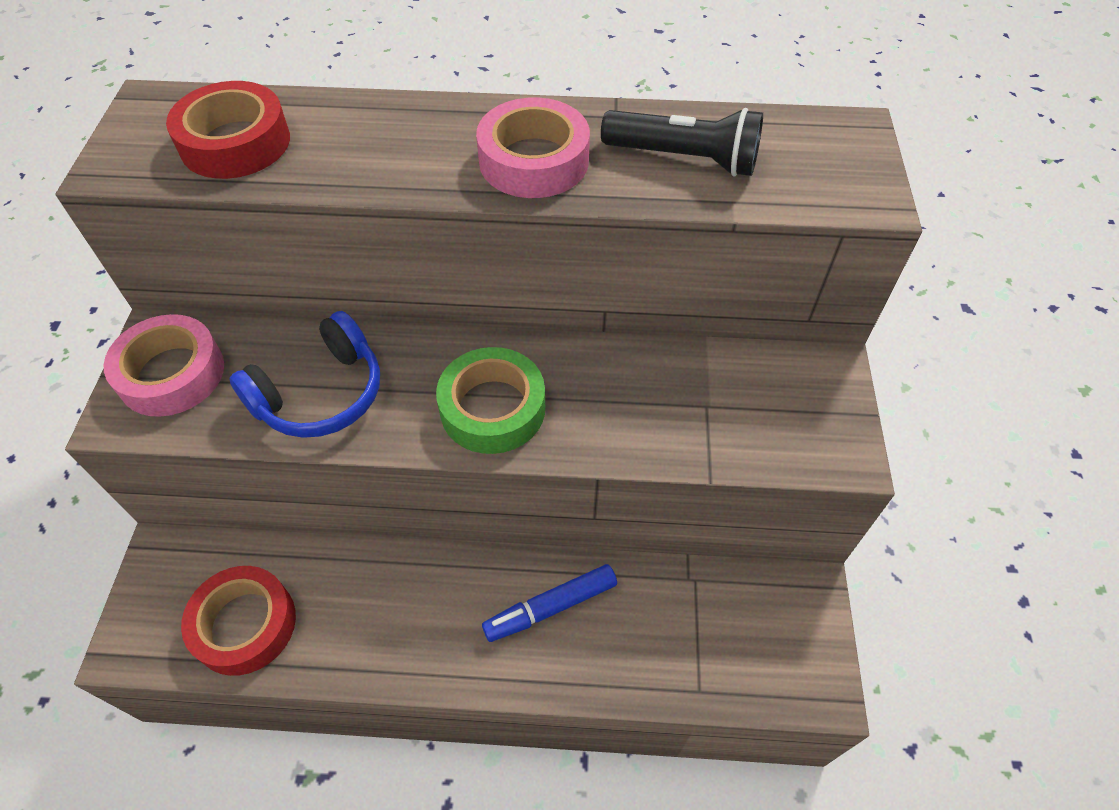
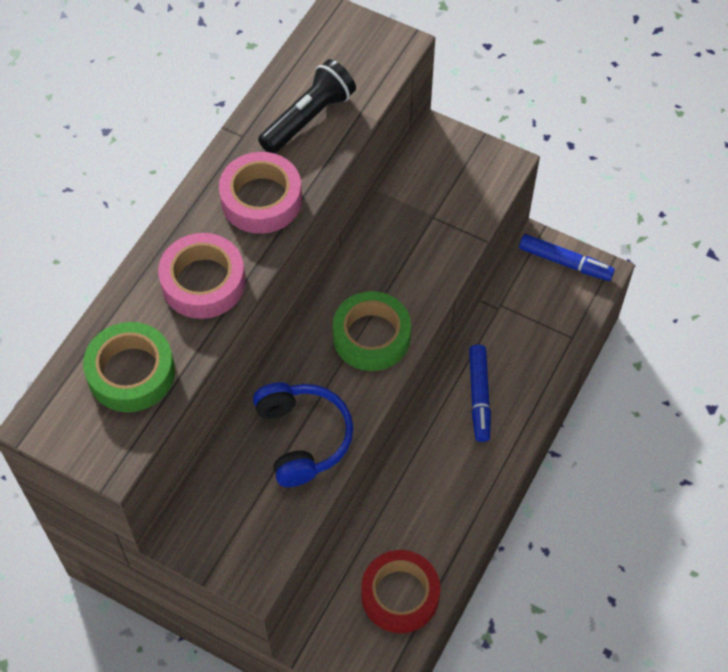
camera: 65 degrees left, 5 degrees up
pink tape [104,314,224,417] -> pink tape moved to [158,233,246,319]
red tape [166,81,290,179] -> green tape [83,322,175,412]
none -> blue marker [519,234,615,281]

